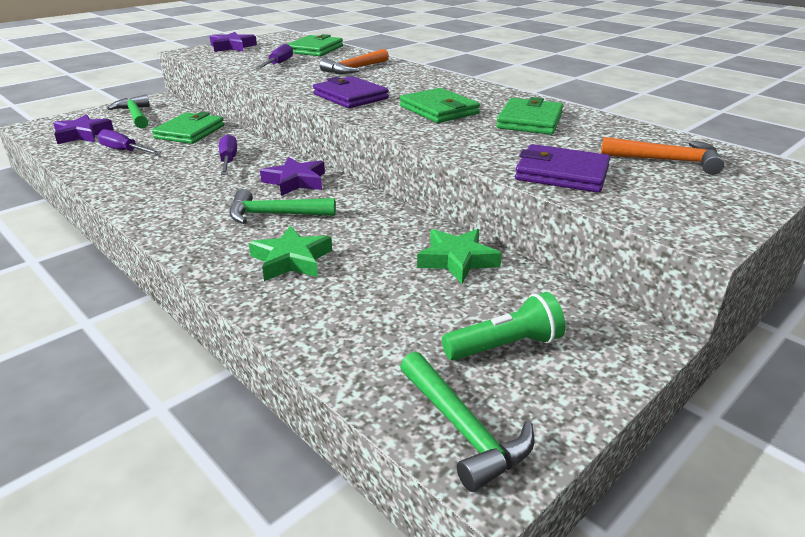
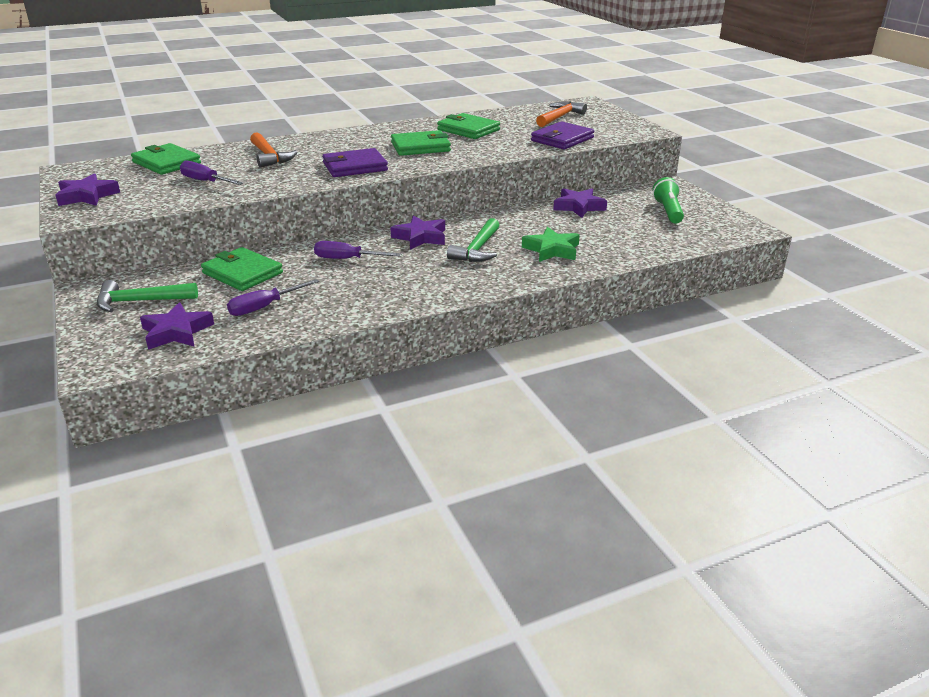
camera: 70 degrees left, 0 degrees up
green hammer [400,352,534,492] -> none
green star [417,229,502,284] -> purple star [553,188,607,218]

